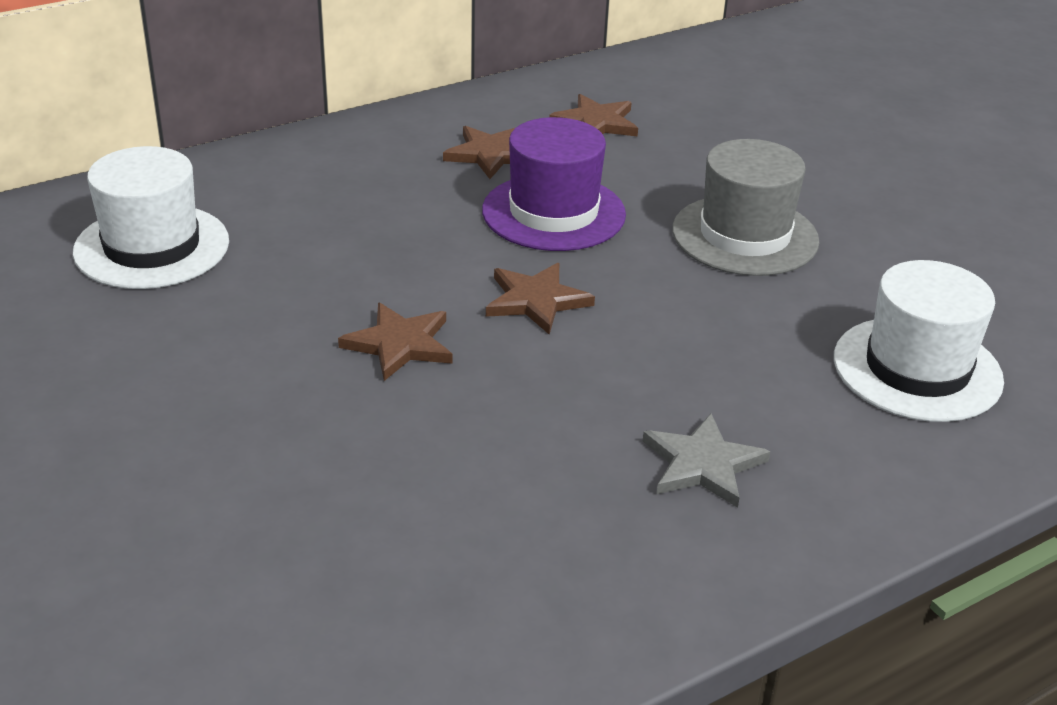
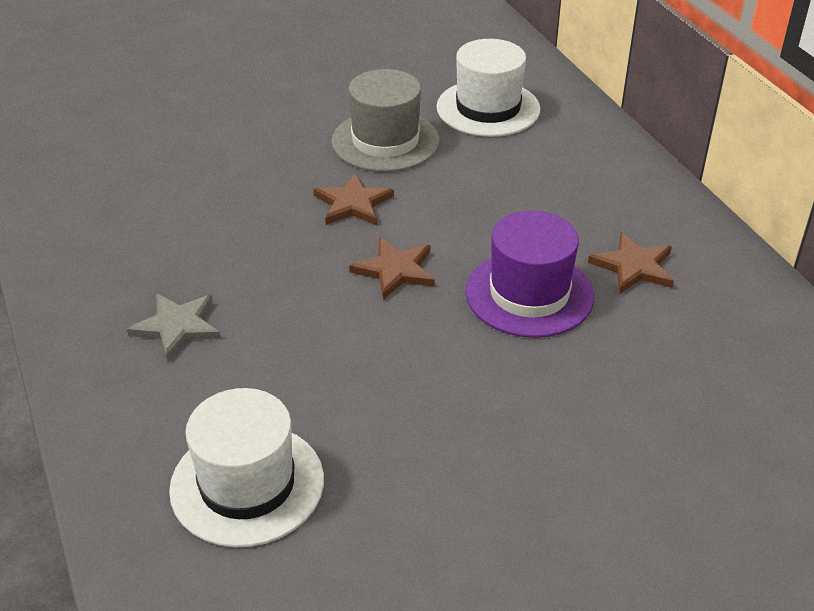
camera: 100 degrees right, 5 degrees up
brown star [549,94,638,137] -> none
grey hat [672,139,820,276] -> grey hat moved to [331,69,440,172]

